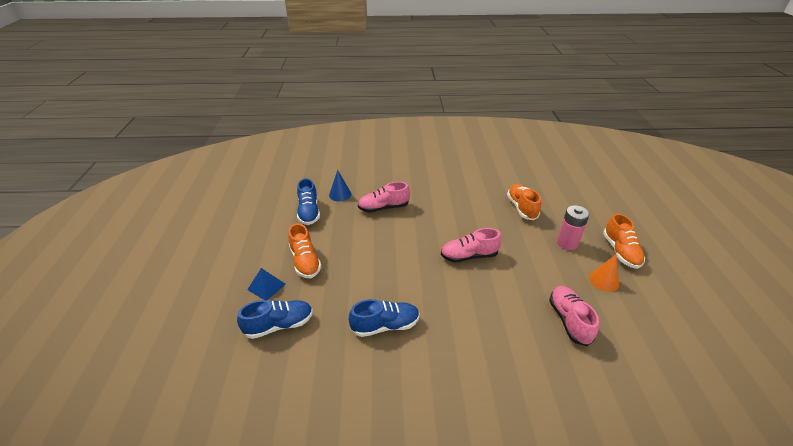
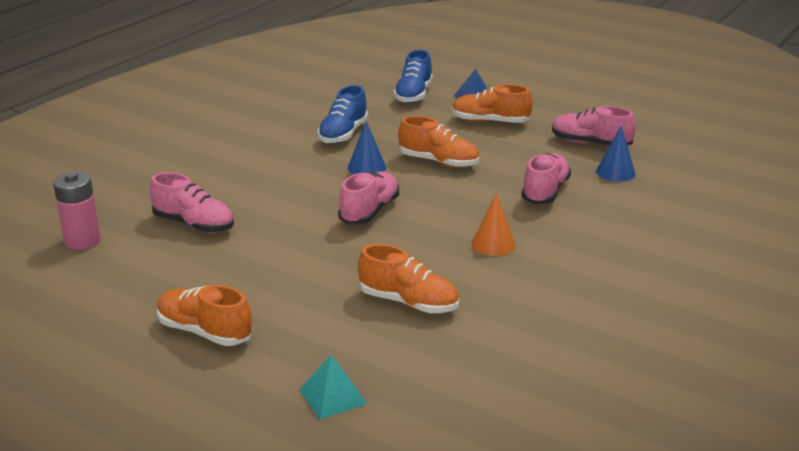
camera: 125 degrees right, 10 degrees down
blue shoe [297,178,320,225] -> pink shoe [552,106,636,146]
pink battery [557,205,589,250] -> pink battery moved to [53,171,101,250]
orange cone [589,255,619,292] -> orange cone moved to [472,193,516,256]
none -> turquoise pyramid [299,354,367,419]
none -> blue cone [348,121,386,174]
none -> orange shoe [398,116,479,168]

